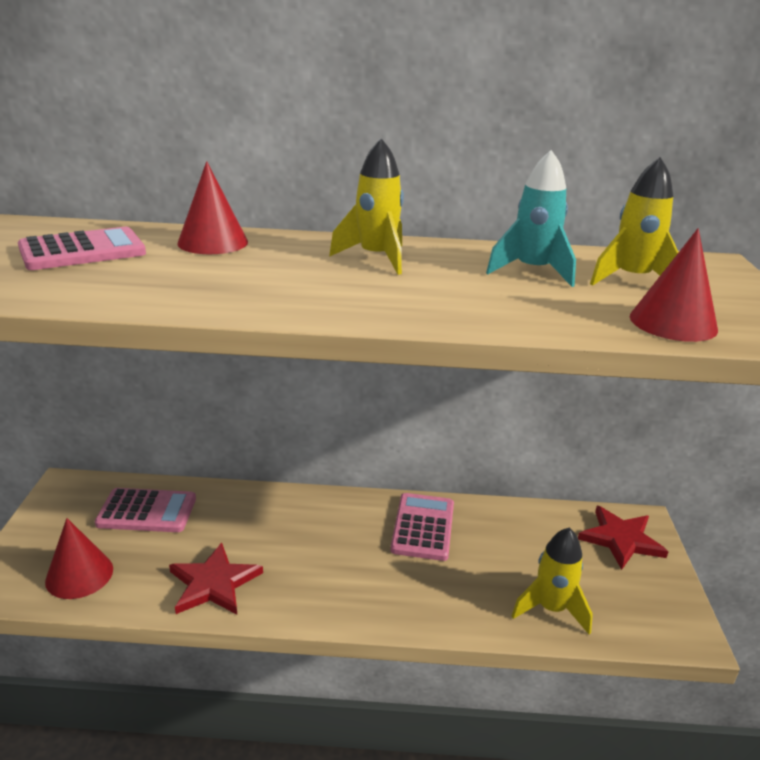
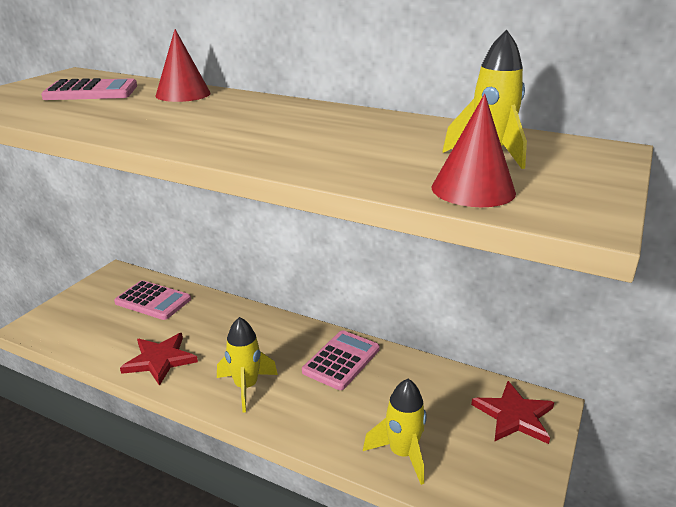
camera: 25 degrees right, 0 degrees up
red cone [45,518,113,599] -> none
yellow rocket [329,138,404,275] -> yellow rocket moved to [217,317,278,412]
turquoise rocket [486,150,576,287] -> none

